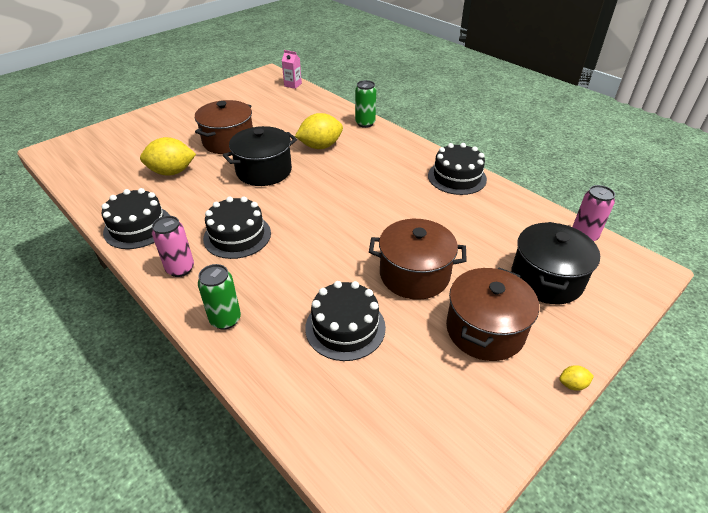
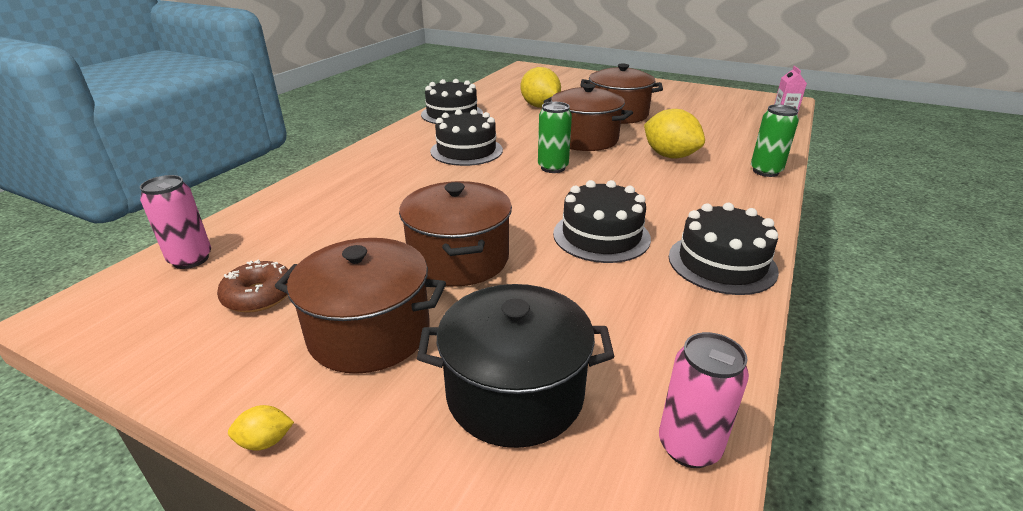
camera: 70 degrees right, 10 degrees down
pink can [152,216,194,277] -> pink can moved to [140,175,211,269]
green can [198,264,241,330] -> green can moved to [538,102,572,173]
black pot [223,126,297,186] -> brown pot [544,84,633,151]
black cake [305,281,386,361] -> black cake moved to [553,180,651,263]
yellow lemon [559,365,594,391] -> yellow lemon turned 75 degrees counterclockwise [228,405,294,451]
none -> brown donut [217,259,289,313]

